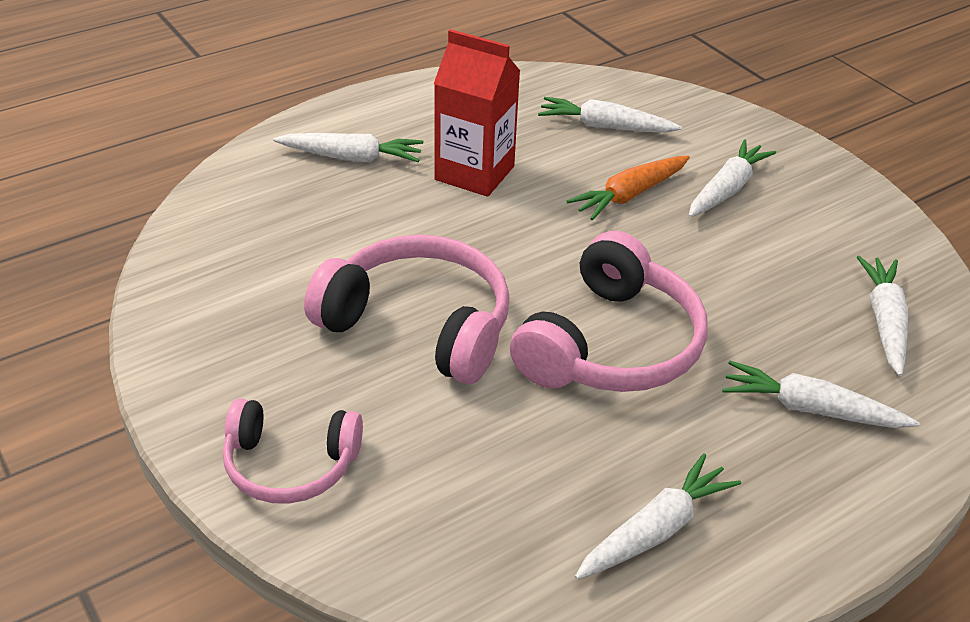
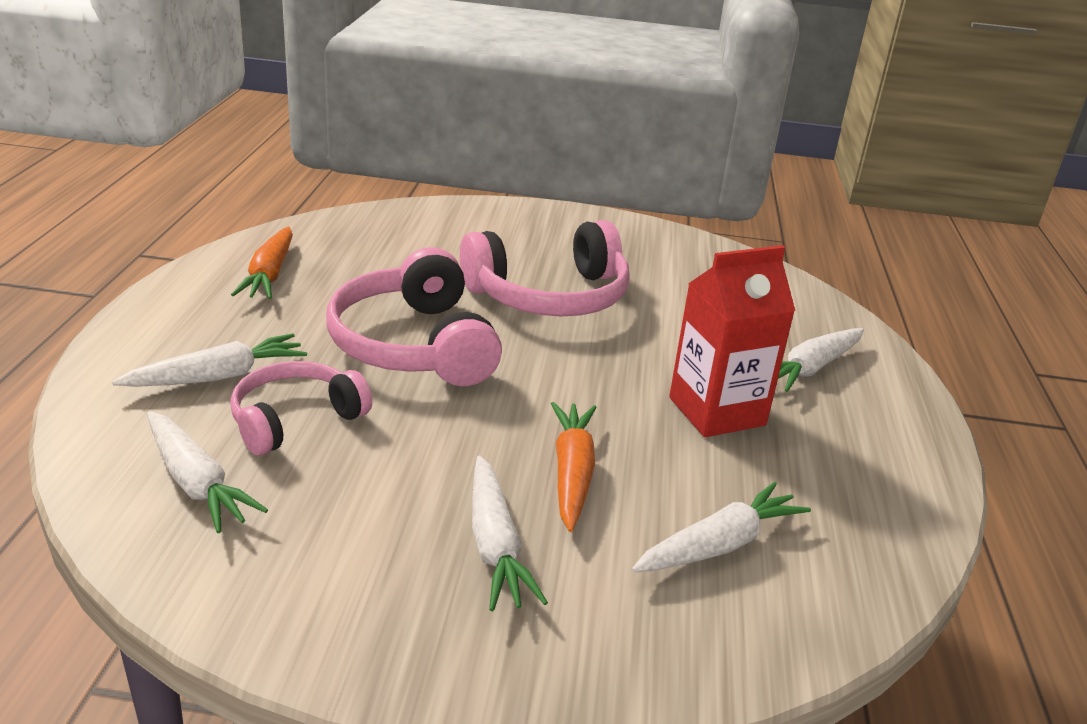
camera: 130 degrees right, 10 degrees down
pink headphones [223,398,363,504] -> pink headphones moved to [230,361,372,455]
white carrot [575,453,741,580] -> orange carrot [231,227,293,299]

